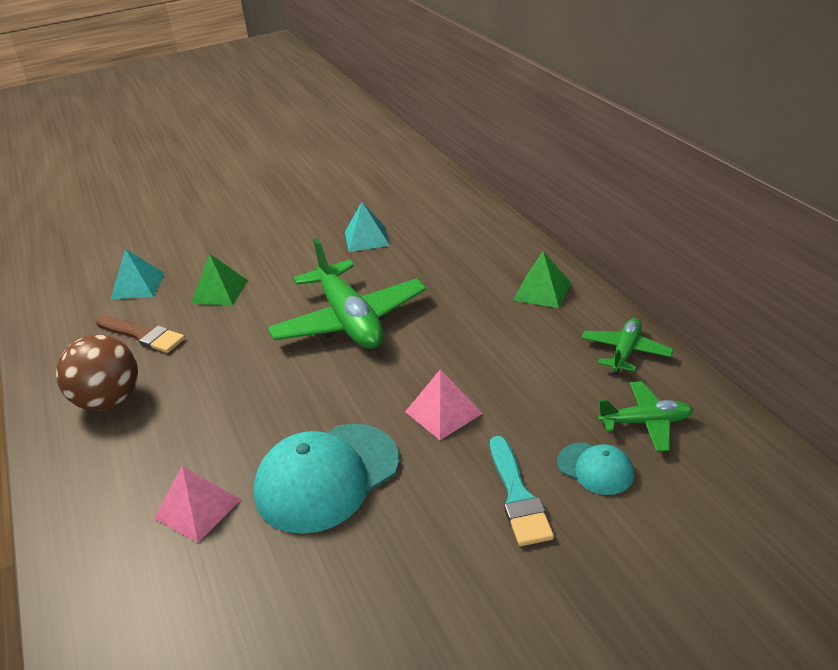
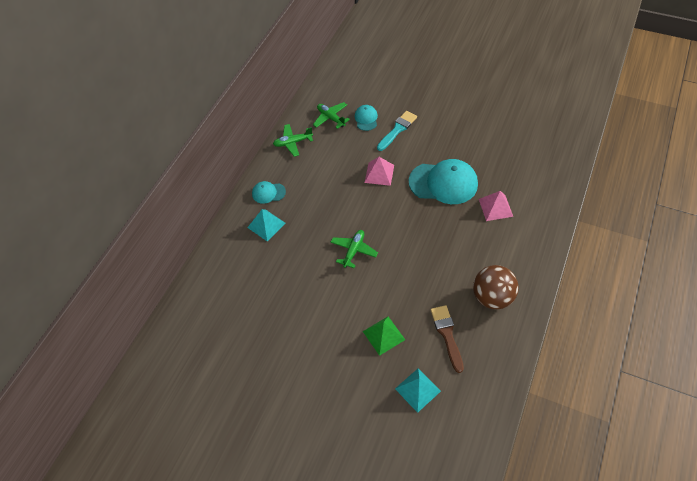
camera: 130 degrees left, 20 degrees up
green plane [268,238,426,349] -> green plane [330,230,378,268], size x0.51
turquoise pyramid [345,202,390,252] -> turquoise pyramid moved to [247,209,286,241]
green pyramid [513,251,571,308] -> turquoise cap [252,181,286,204]

